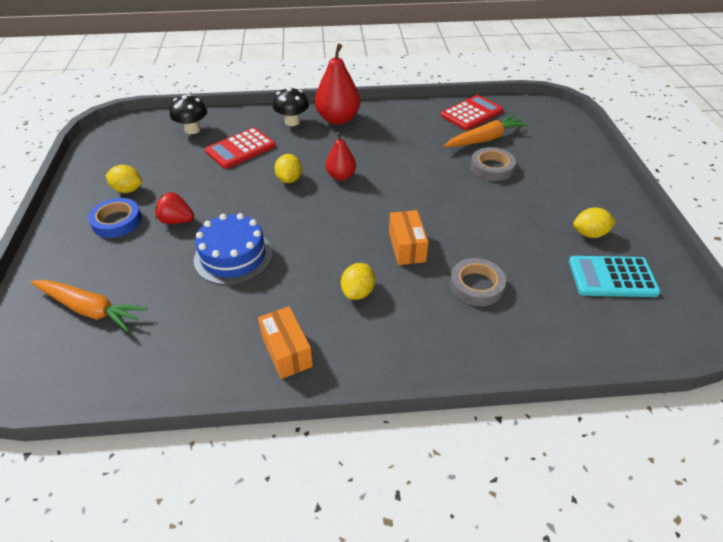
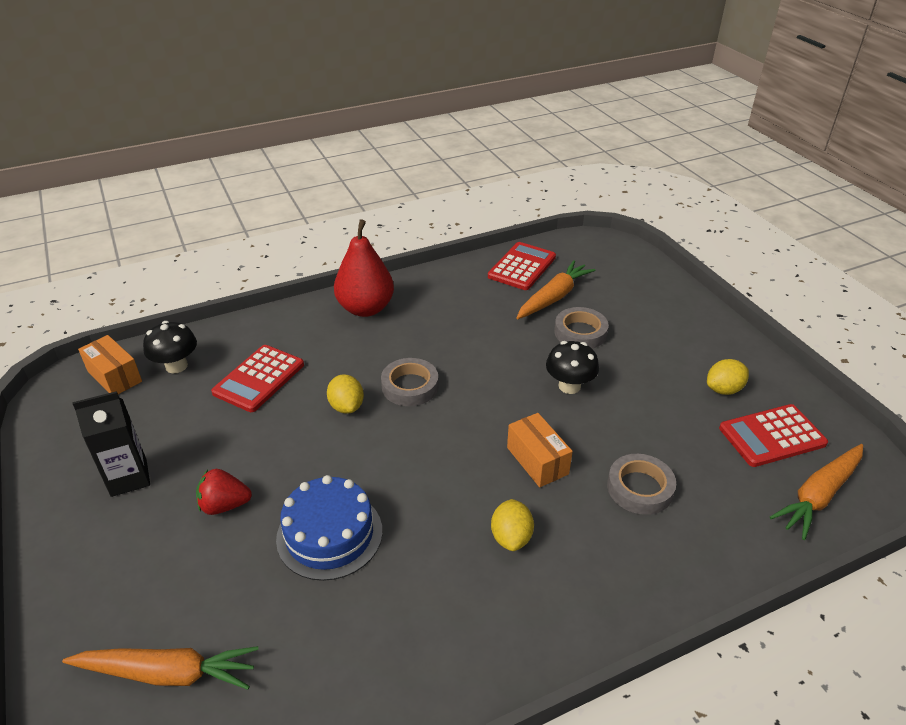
camera: 20 degrees left, 5 degrees down
blue tape [88,198,142,238] -> none
yellow lemon [106,165,142,193] -> black carton [72,391,150,497]
orange box [258,306,313,379] -> orange box moved to [78,335,142,394]
black mushroom [273,87,309,126] -> black mushroom moved to [546,341,599,394]
red pear [326,132,356,181] -> grey tape [381,358,439,406]
turquoise calculator [569,256,661,297] -> red calculator [719,404,828,467]
none -> orange carrot [770,444,863,540]

